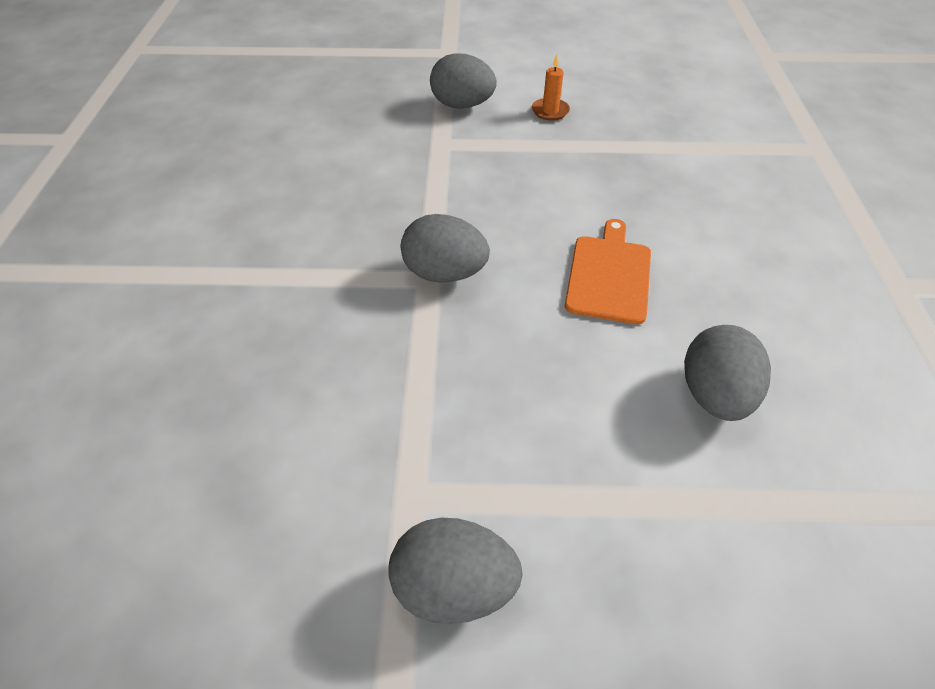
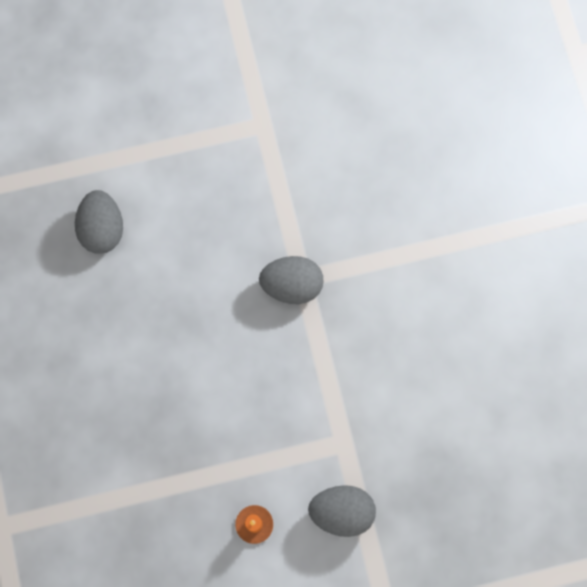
camera: 165 degrees right, 25 degrees up
grey egg [388,518,523,624] -> none
orange cutting board [565,219,651,324] -> none

